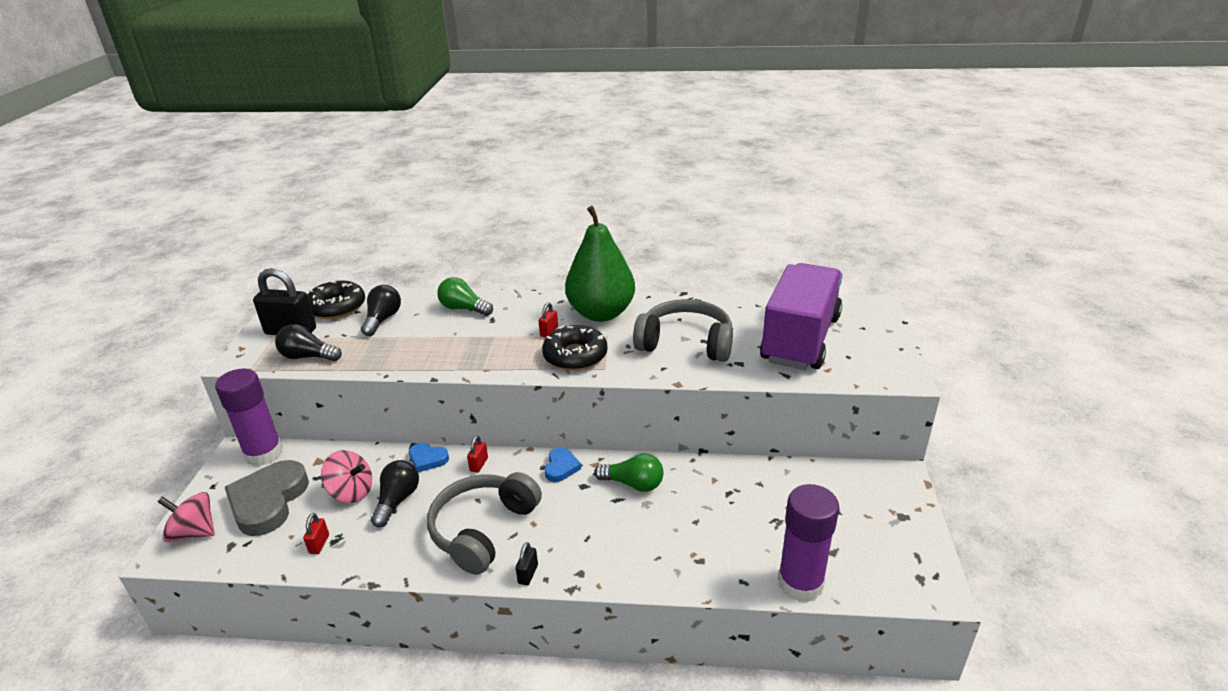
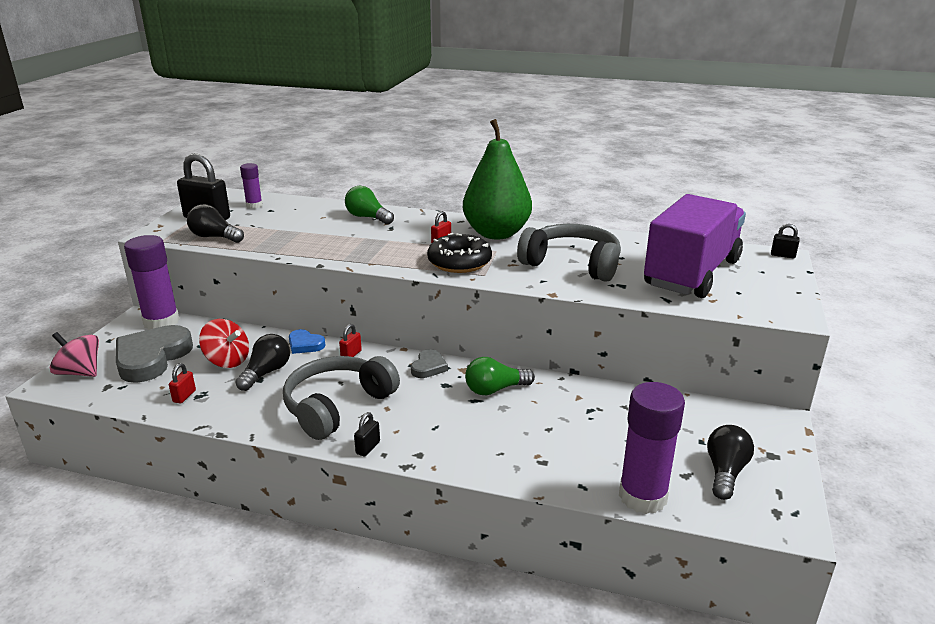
camera: 10 degrees right, 5 degrees down
black donut [307,281,365,319] -> purple glue stick [240,163,263,209]
pink spinning top [321,450,372,503] -> red spinning top [199,319,249,368]
black light bulb [361,285,401,336] -> black light bulb moved to [707,425,754,500]
blue heart [545,447,581,482] -> grey heart [411,349,448,378]
green light bulb [594,453,664,492] -> green light bulb turned 135 degrees clockwise [465,357,535,395]
none -> black padlock [771,224,800,258]

